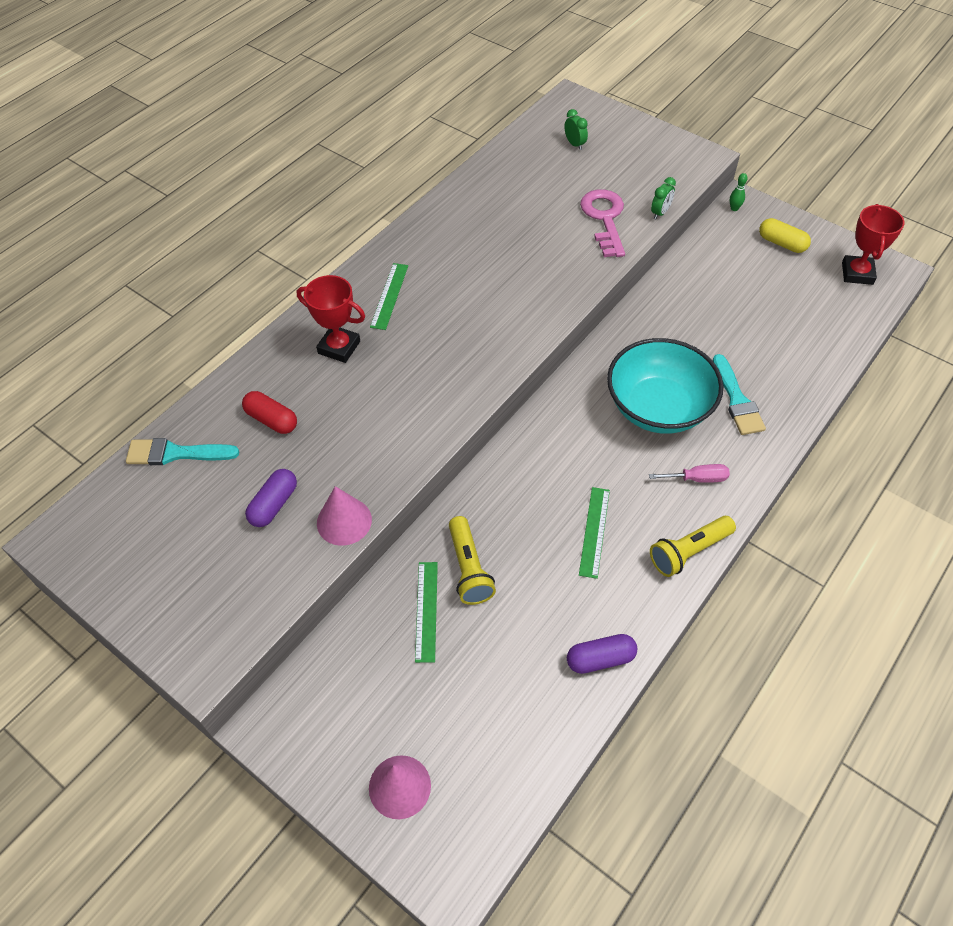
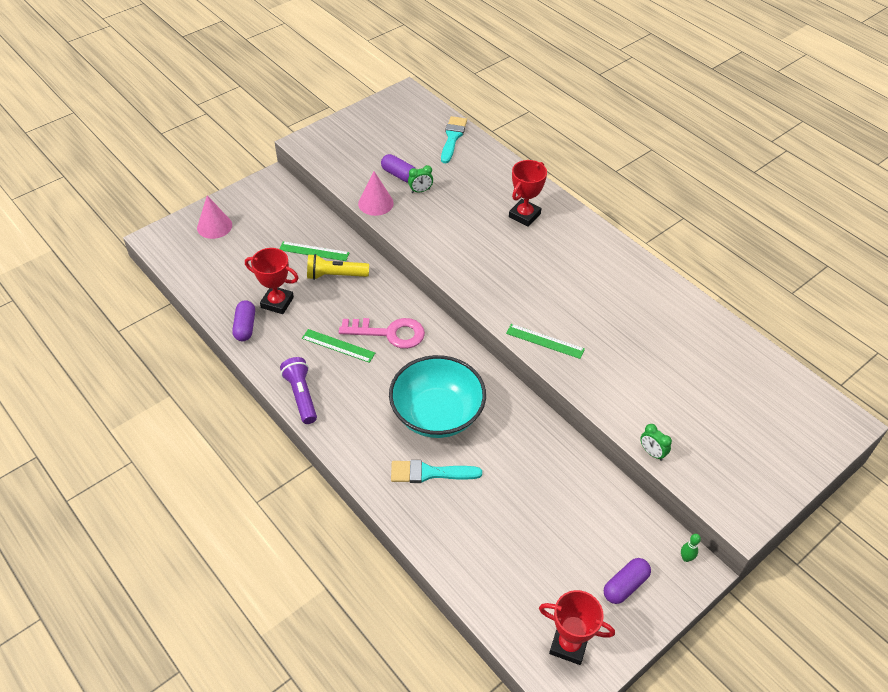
camera: 100 degrees right, 5 degrees down
red capsule [242,391,297,434] -> none
green ruler [370,263,408,330] -> green ruler moved to [506,324,585,359]
green clock [565,109,588,150] -> green clock moved to [408,165,433,193]
pink key [580,189,625,257] -> pink key moved to [339,318,425,349]
pink screwdriver [649,464,730,483] -> none
yellow flashlight [650,516,736,577] -> purple flashlight [280,357,317,424]
yellow capsule [759,218,811,253] -> purple capsule [604,558,651,604]
none -> red trophy [245,248,299,314]

